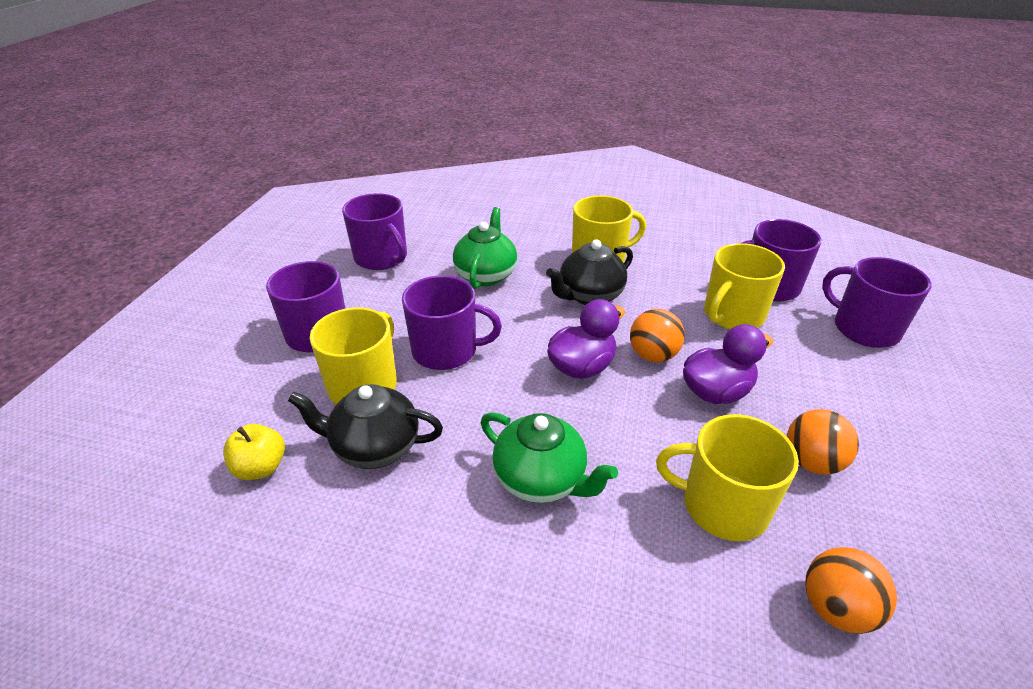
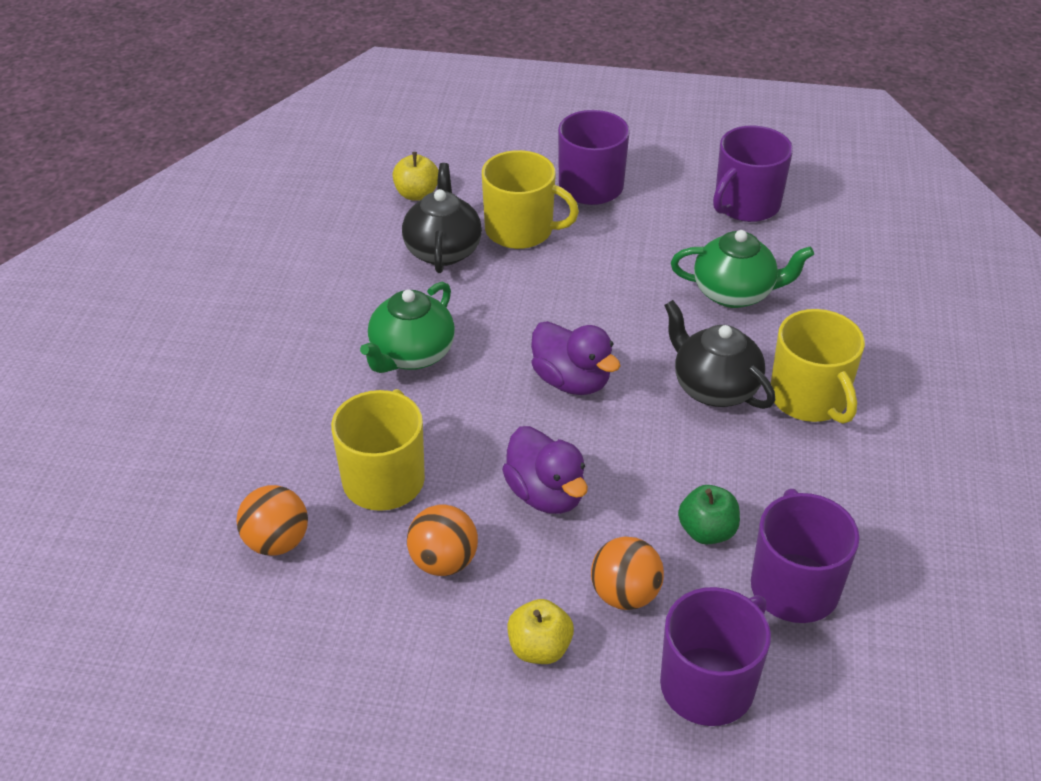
camera: 85 degrees right, 5 degrees up
purple mug [402,276,502,370] -> none
orange ball [630,309,685,362] -> orange ball moved to [591,536,664,610]
yellow mug [704,243,785,329] -> green apple [678,485,740,544]
none -> yellow apple [507,599,574,664]

